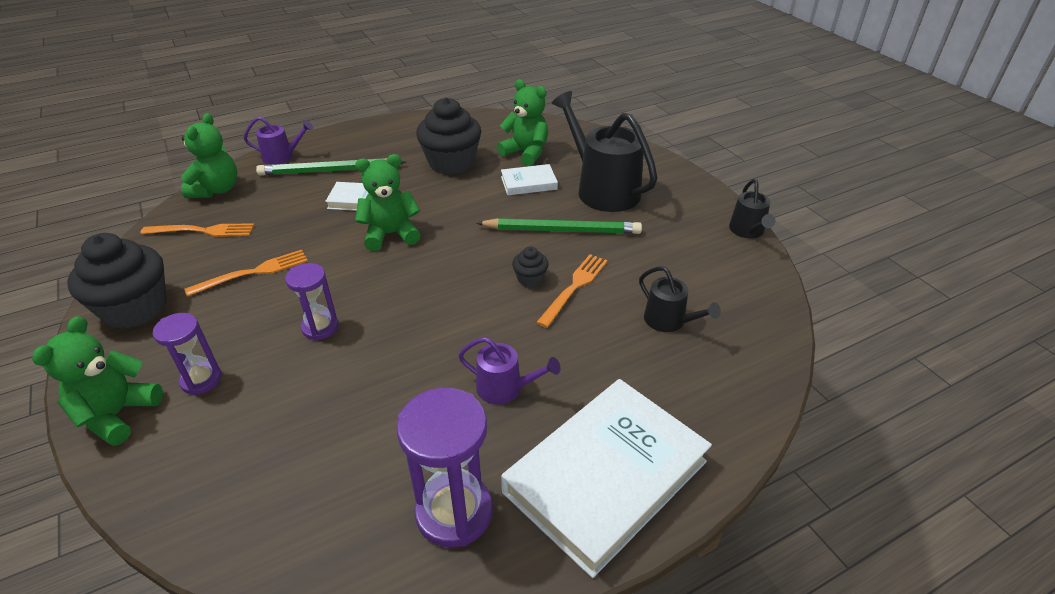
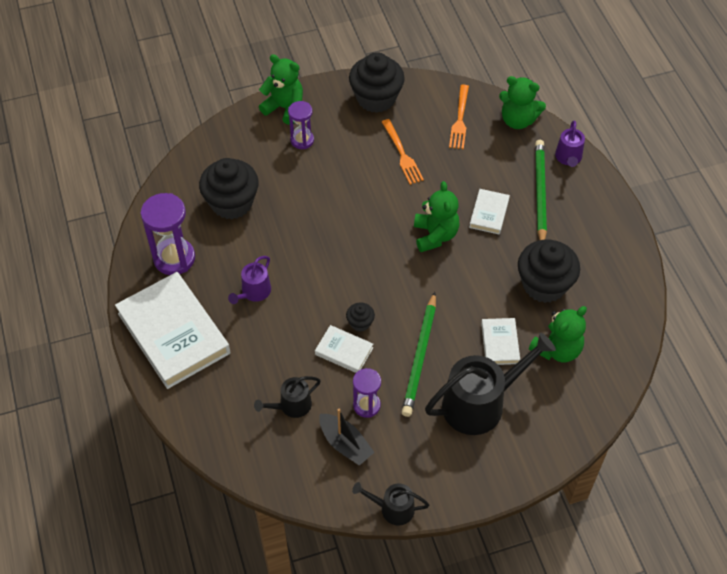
camera: 100 degrees right, 15 degrees up
purple hourglass [285,263,338,341] -> purple hourglass moved to [353,368,381,418]
orange fork [536,254,608,328] -> white book [315,325,373,373]
none -> black cupcake [199,158,259,219]
none -> black boat [319,408,374,466]

